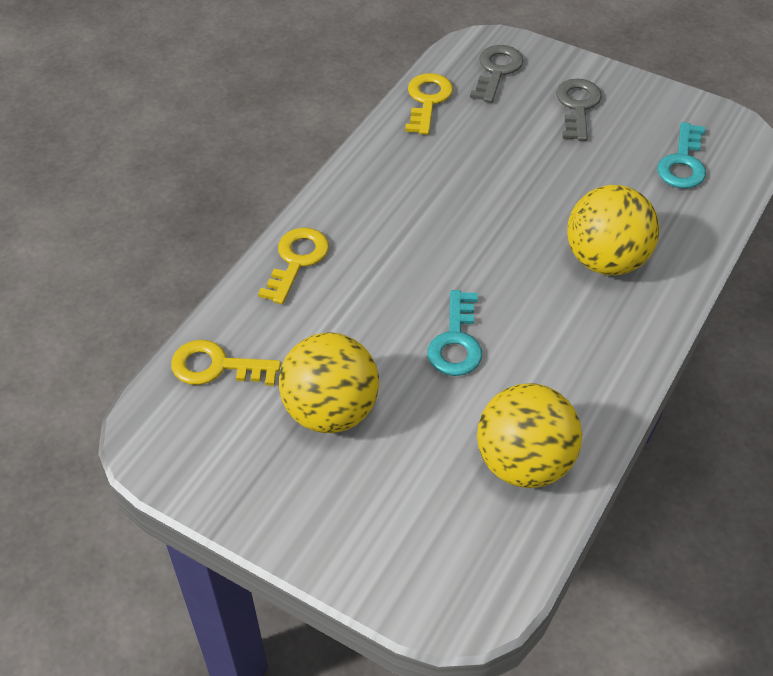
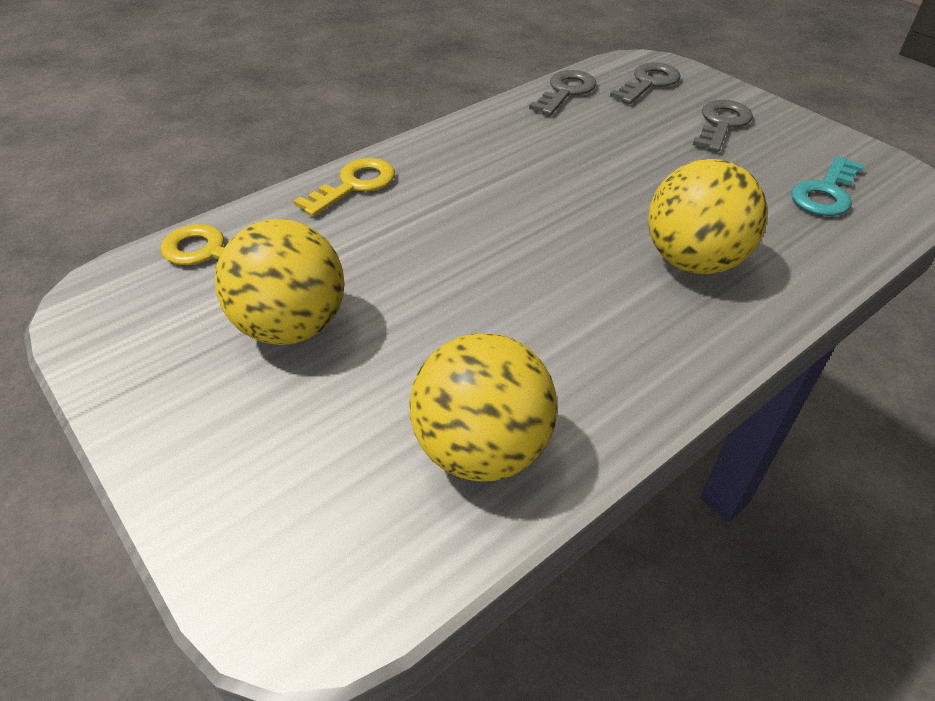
camera: 20 degrees right, 5 degrees down
yellow key [405,73,453,135] -> grey key [529,70,596,115]
turquoise key [427,290,482,376] -> none

